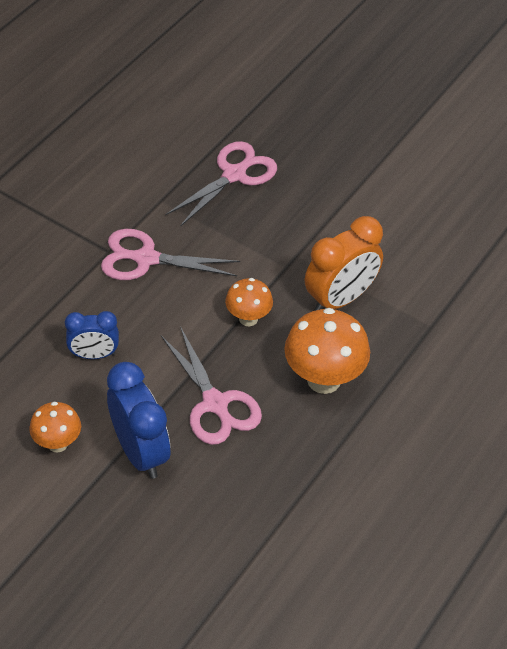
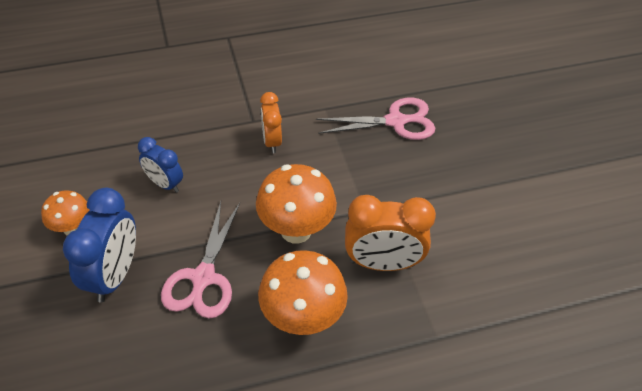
camera: 40 degrees right, 0 degrees up
pink scissors [101,229,240,280] -> orange clock [260,92,282,153]
orange mushroom [225,278,273,326] -> orange mushroom [256,164,337,244], size x1.71

